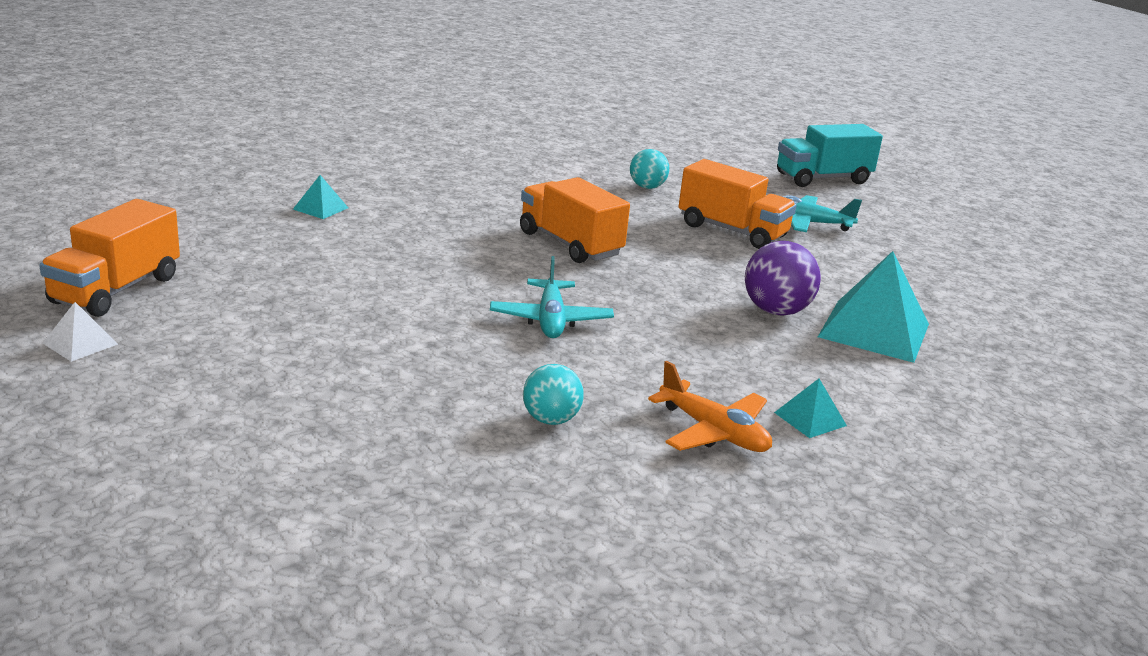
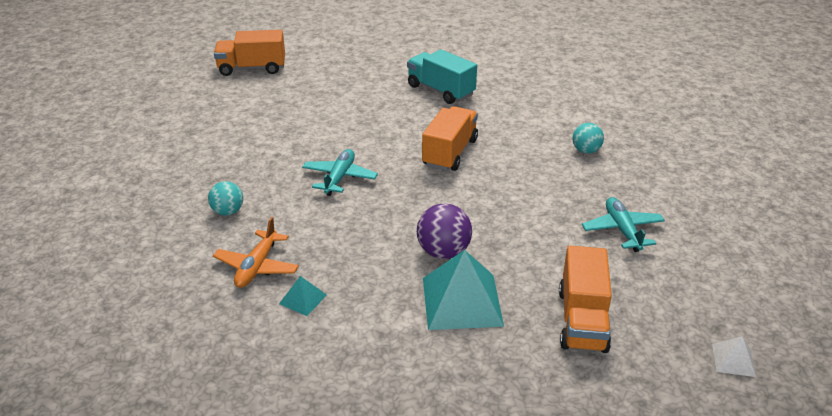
camera: 65 degrees right, 10 degrees up
white pyramid [43,302,118,362] -> white pyramid moved to [712,336,756,377]
turquoise pyramid [293,175,348,219] -> none
turquoise plane [490,256,614,338] -> turquoise plane turned 135 degrees clockwise [302,149,378,196]
orange truck [678,159,797,249] -> orange truck moved to [559,246,612,353]
turquoise truck [777,124,883,187] -> turquoise truck moved to [407,49,477,104]

